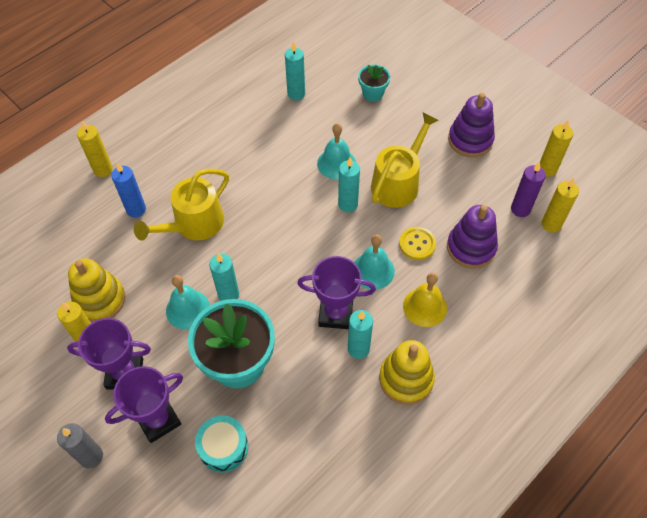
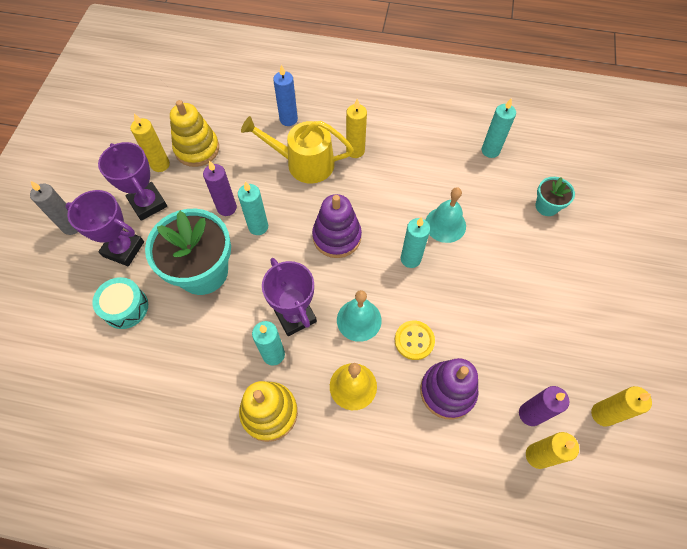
camera: 55 degrees right, 5 degrees up
yellow candle [77,121,113,177] -> yellow candle moved to [346,99,367,158]
turquoise bell [166,275,210,330] -> purple candle [203,160,237,216]
yellow watering can [371,113,438,208] -> none
purple stacking toy [448,93,495,157] -> purple stacking toy moved to [312,194,362,258]

